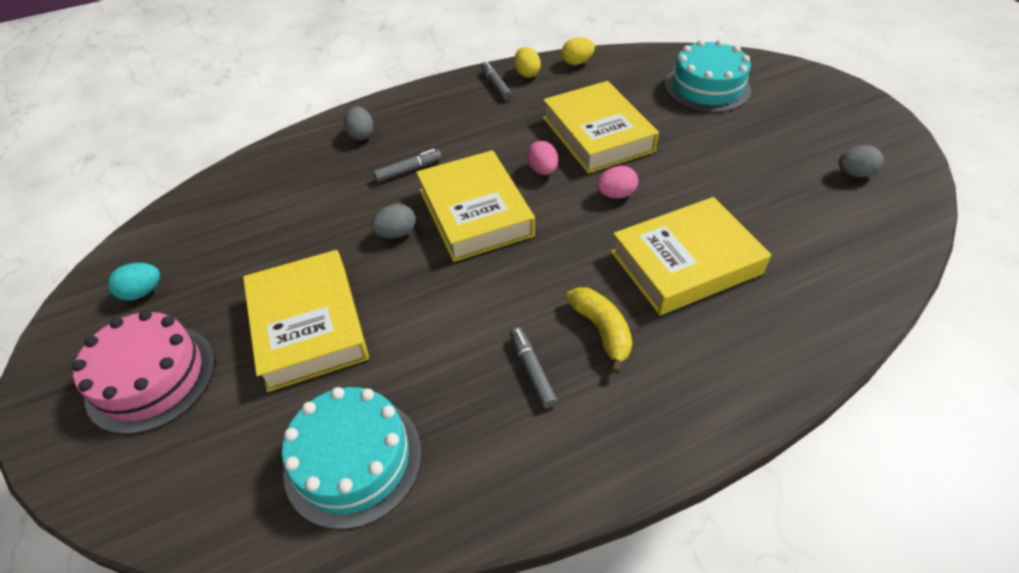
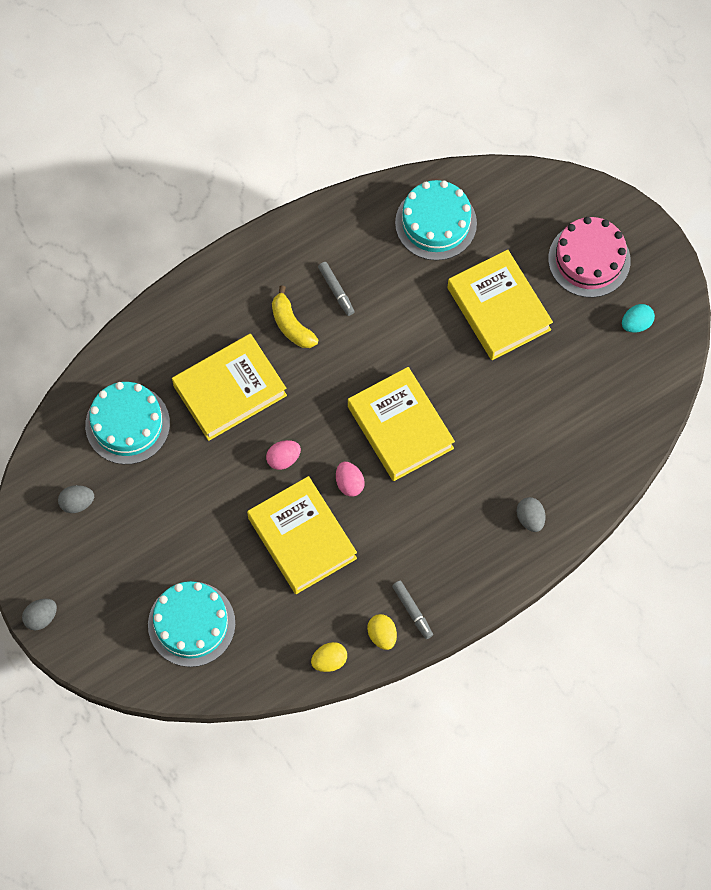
camera: 170 degrees right, 20 degrees up
grey egg [371,204,415,238] -> grey egg moved to [22,599,57,630]
grey marker [373,149,441,182] -> none
none -> turquoise cake [85,382,170,464]

